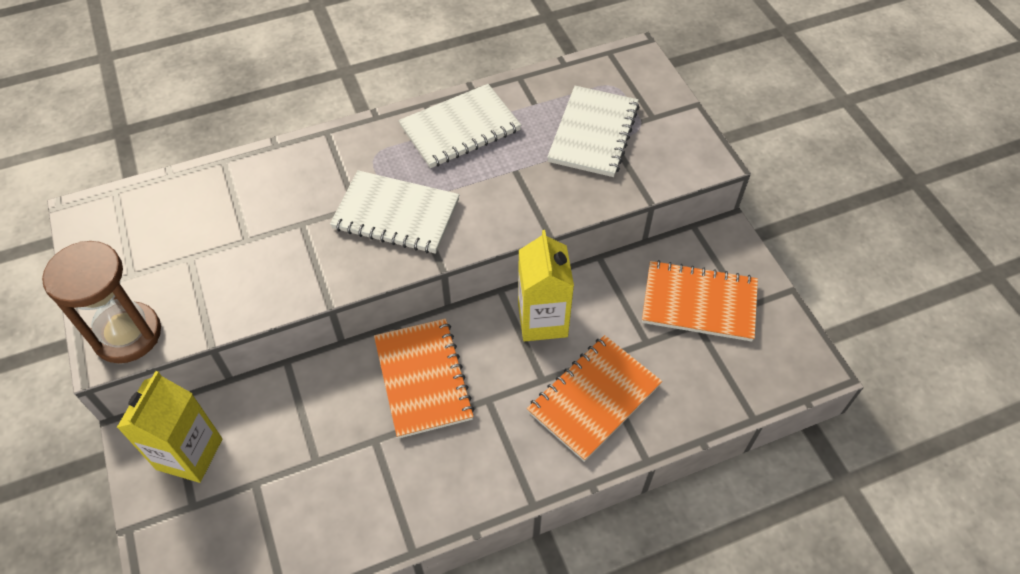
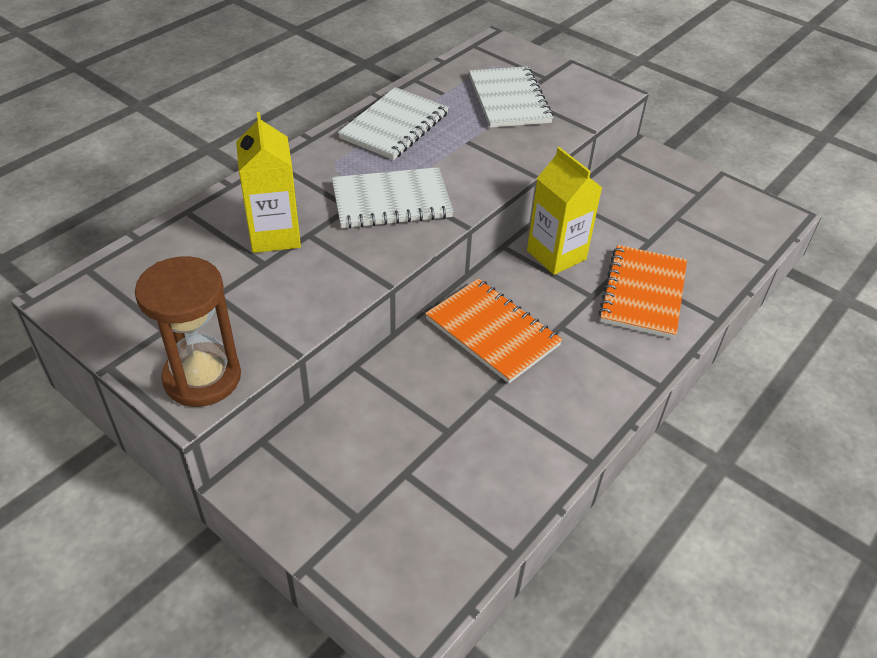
camera: 30 degrees left, 10 degrees down
yellow carton [117,371,222,483] -> yellow carton moved to [236,112,301,253]
orange notebook [642,260,758,342] -> none

